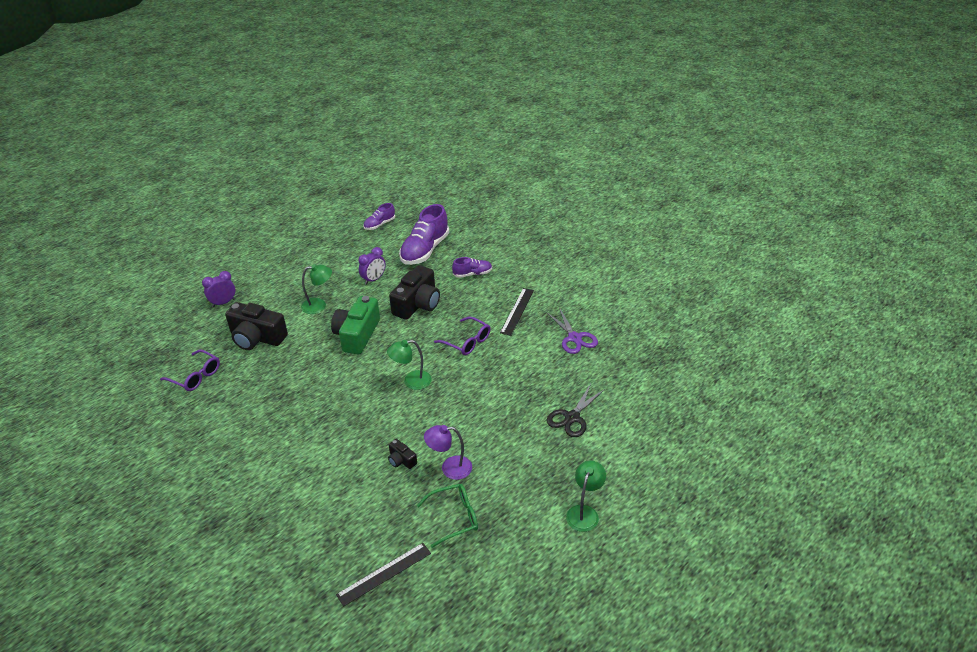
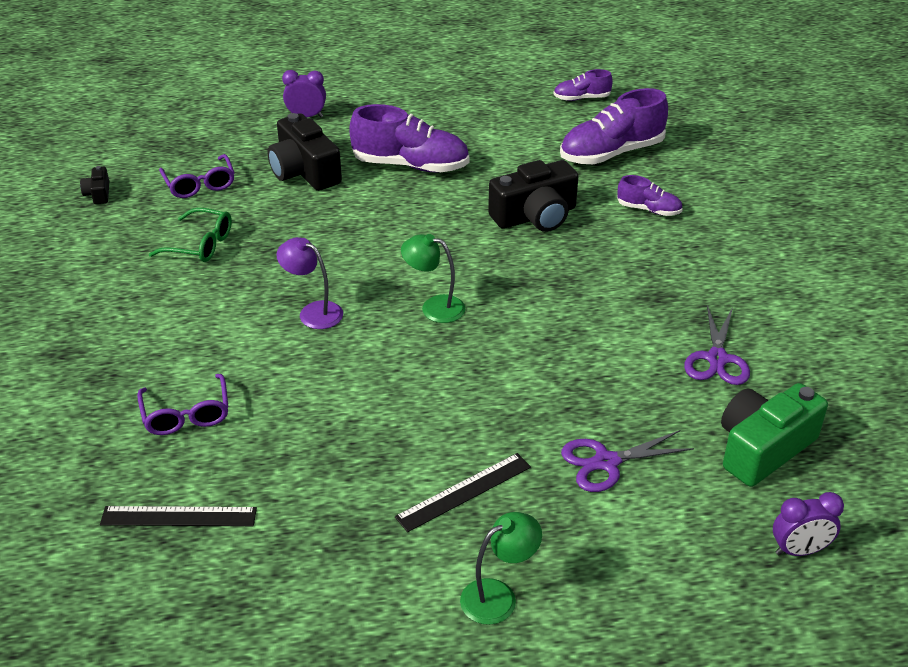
camera: 35 degrees right, 0 degrees up
green lamp [301,264,332,314] -> purple shoe [350,104,469,173]
green camera [331,296,380,354] -> green camera moved to [721,383,828,487]
purple clock [358,247,386,285] -> purple clock moved to [773,492,844,556]
black camera [388,439,417,469] -> black camera moved to [80,166,109,204]
green glasses [417,484,478,548] -> green glasses moved to [149,208,232,262]
purple lamp [424,425,472,480] -> purple lamp moved to [276,237,343,329]
purple glasses [434,317,491,355] -> purple glasses moved to [137,374,228,435]
black ruler [500,288,534,336] -> black ruler moved to [395,453,531,532]
black scissors [547,384,605,437] -> purple scissors [561,430,694,492]

